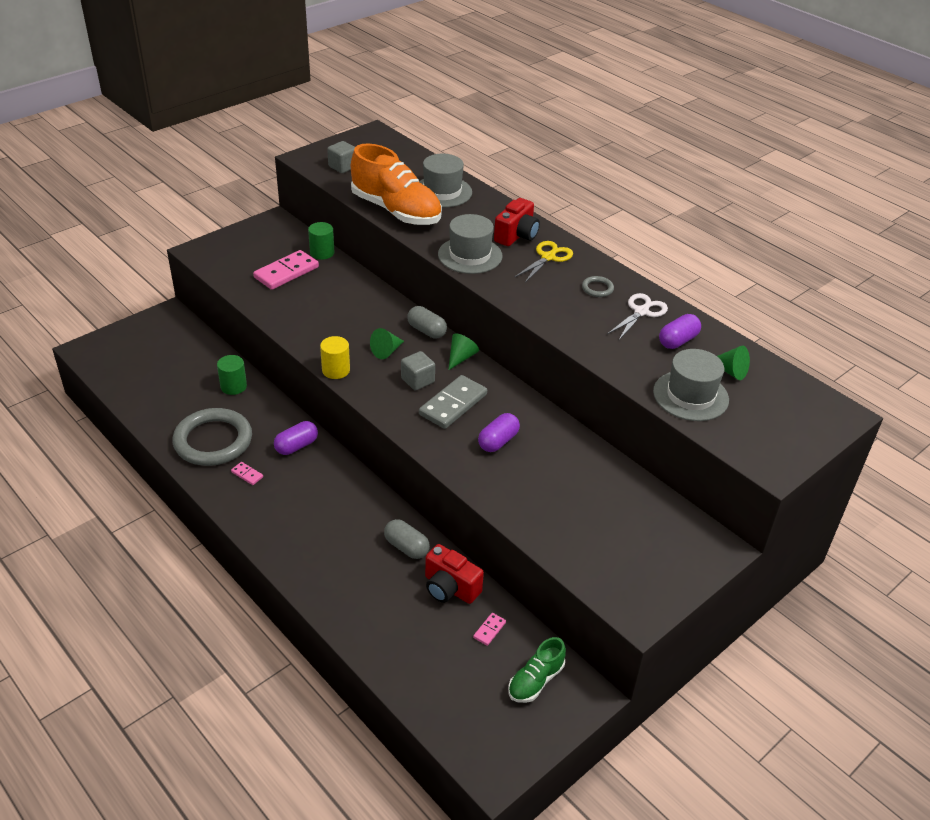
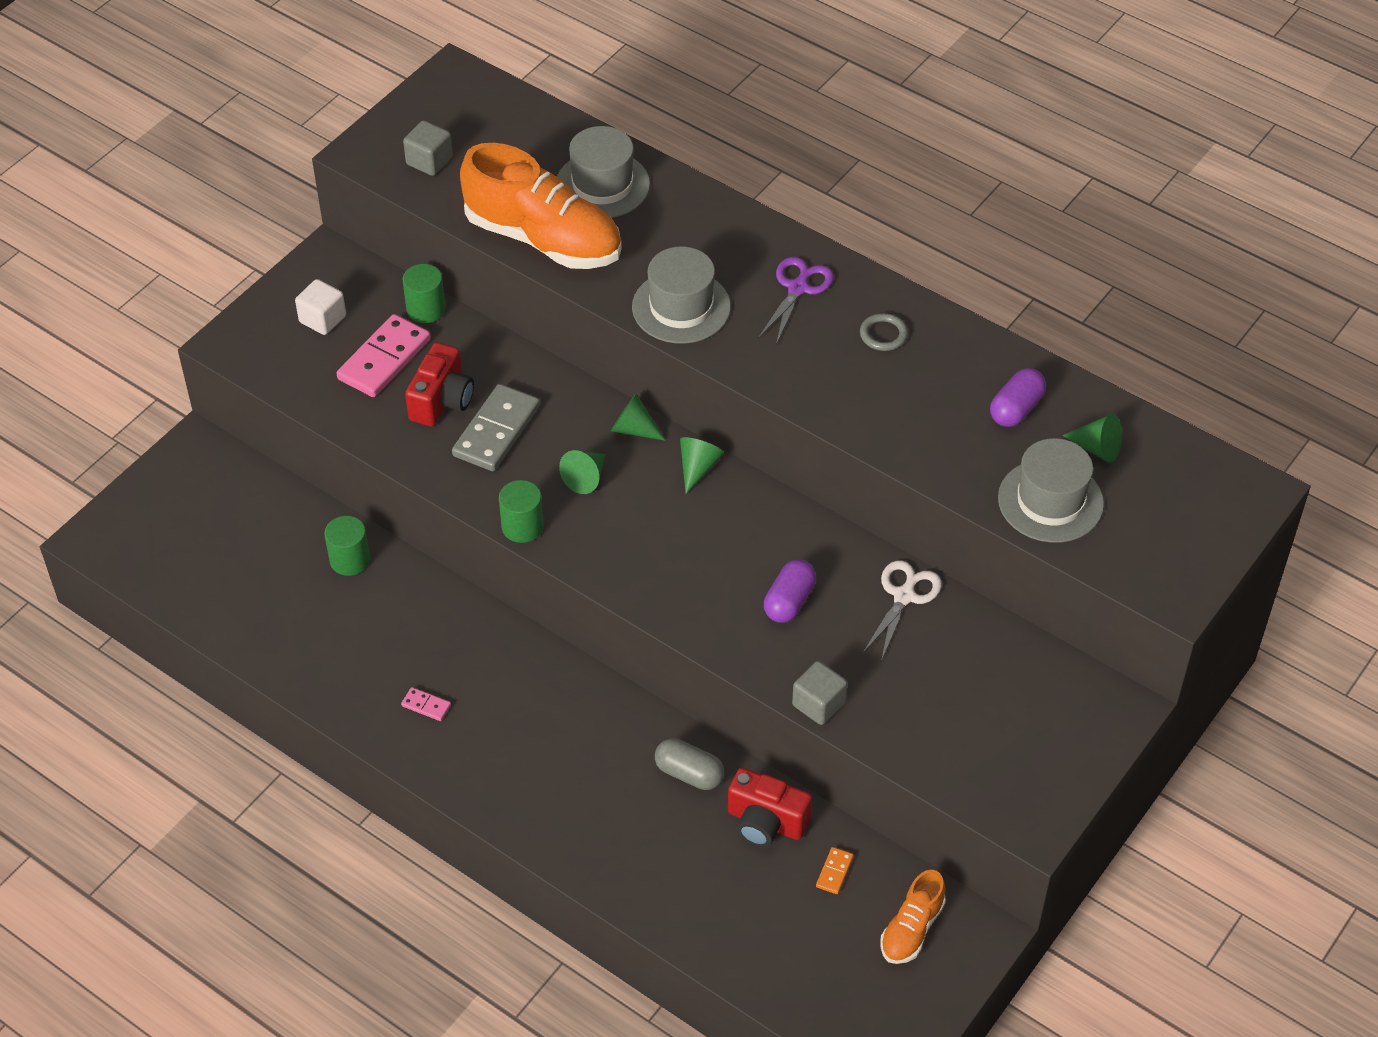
camera: 10 degrees left, 10 degrees up
grey ring [172,408,252,466] -> none
purple capsule [274,421,318,455] -> none
yellow cylinder [320,336,350,379] -> green cylinder [499,480,543,543]
grey cube [401,351,435,391] -> grey cube moved to [792,661,847,725]
grey capsule [407,306,447,338] -> green cone [611,394,666,441]
grey domino [419,375,487,429] -> grey domino moved to [452,384,540,471]
pink domino [473,613,506,646] -> orange domino [816,847,854,894]
red camera [494,198,540,246] -> red camera moved to [405,342,474,427]
green shoe [508,637,566,703] -> orange shoe [880,870,946,964]
yellow scissors [514,241,573,283] -> purple scissors [758,257,833,344]
white scissors [607,293,668,340] -> white scissors moved to [863,560,942,661]
none -> white cube [295,279,346,335]

